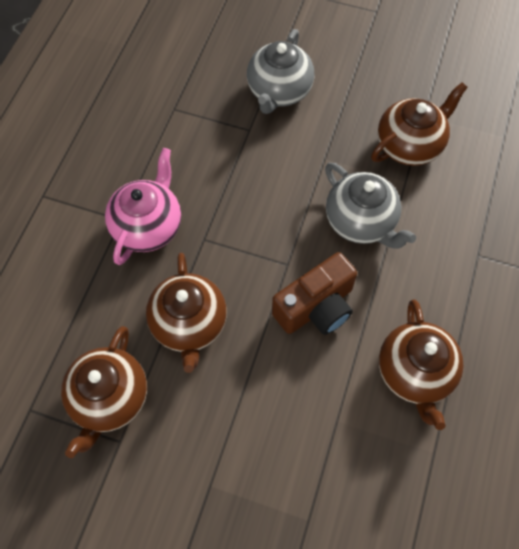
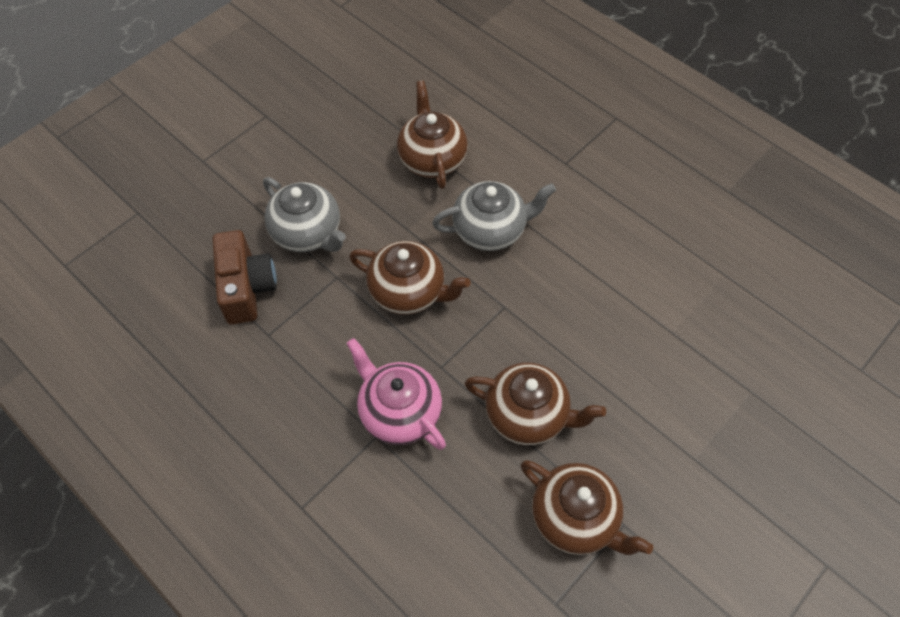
camera: 65 degrees left, 5 degrees down
brown camera [272,252,357,335] -> brown camera moved to [213,230,277,325]
brown teapot [379,299,464,430] -> brown teapot moved to [349,241,470,315]

